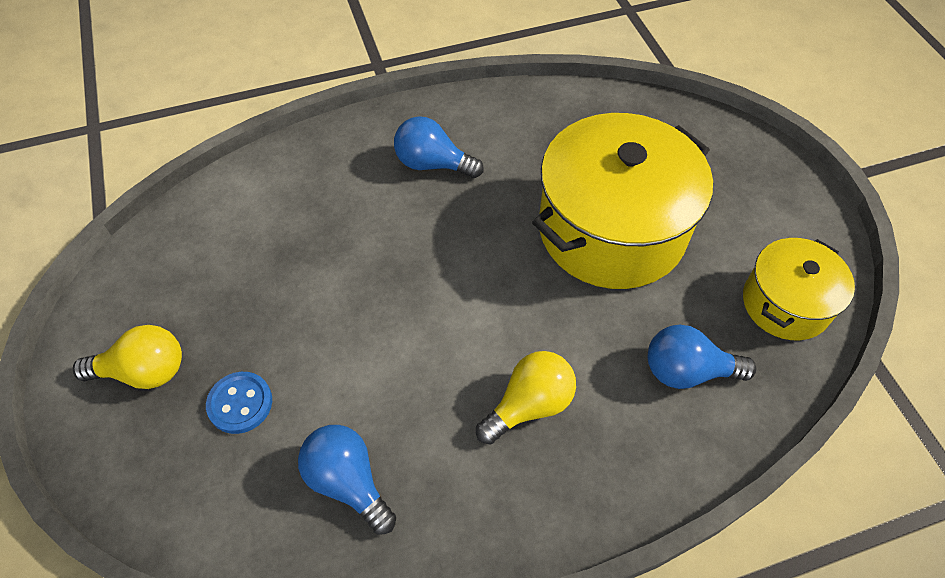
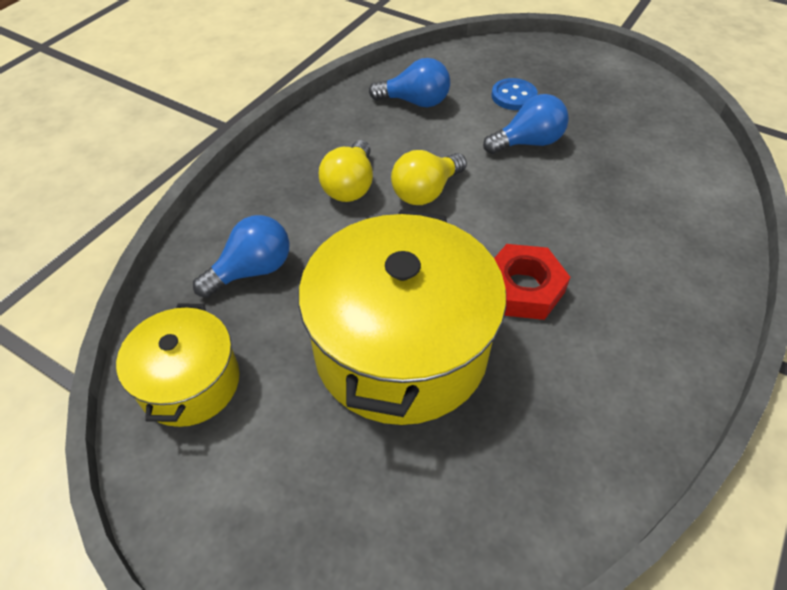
camera: 140 degrees right, 5 degrees down
yellow light bulb [73,325,182,389] -> yellow light bulb moved to [391,150,467,205]
blue light bulb [394,116,484,178] -> blue light bulb moved to [483,94,569,154]
none -> red nut [494,244,571,320]

